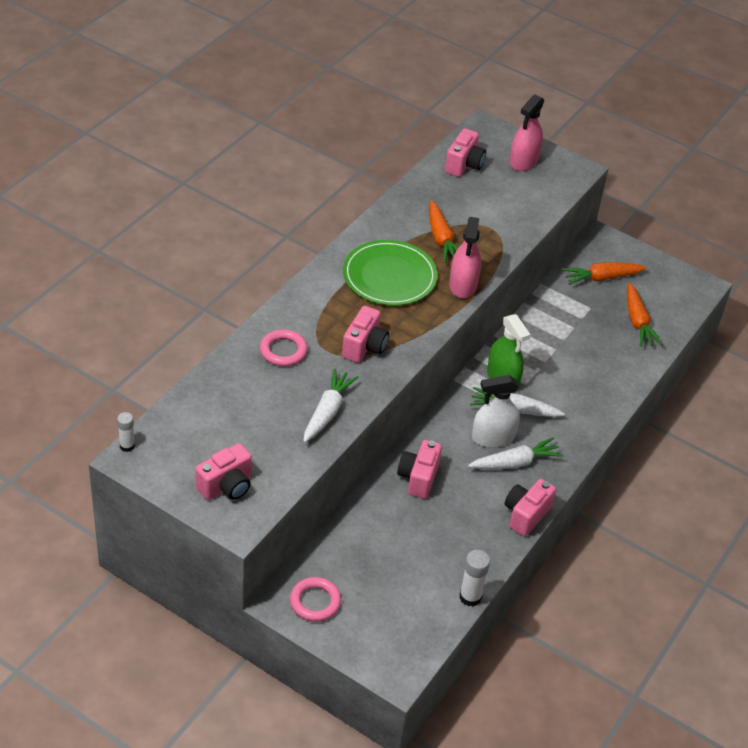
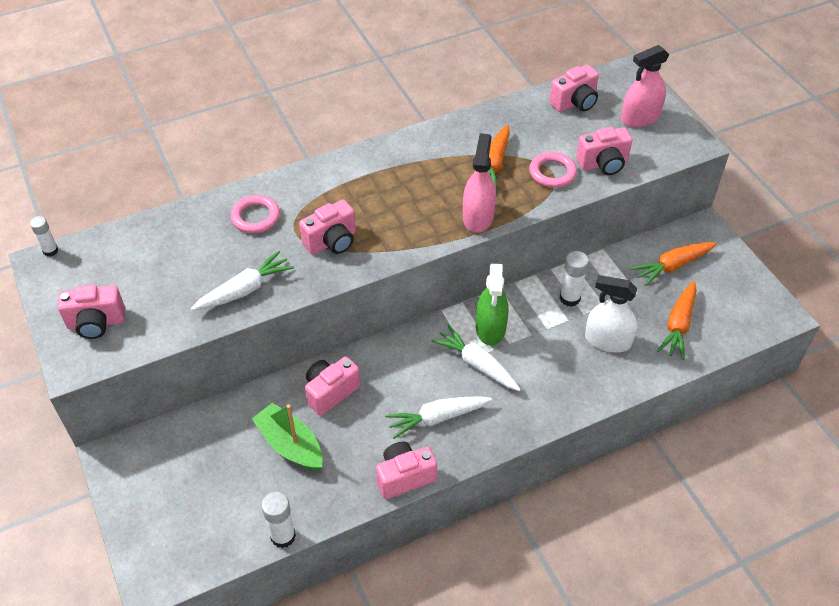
camera: 35 degrees right, 5 degrees up
pink ring [290,577,341,622] -> pink ring moved to [529,152,577,188]
green plate [343,240,438,306] -> none
pink spray bottle [449,217,481,298] -> pink spray bottle turned 150 degrees clockwise [463,133,496,233]
white carrot [468,437,564,469] -> white carrot turned 150 degrees clockwise [385,396,492,439]
white spray bottle [472,375,520,448] -> white spray bottle moved to [585,275,638,352]
orange carrot [562,262,647,285] -> orange carrot turned 45 degrees counterclockwise [631,242,717,286]
none -> green boat [252,403,323,471]
none -> white glue stick [559,251,589,307]
none -> pink camera [576,127,633,175]

